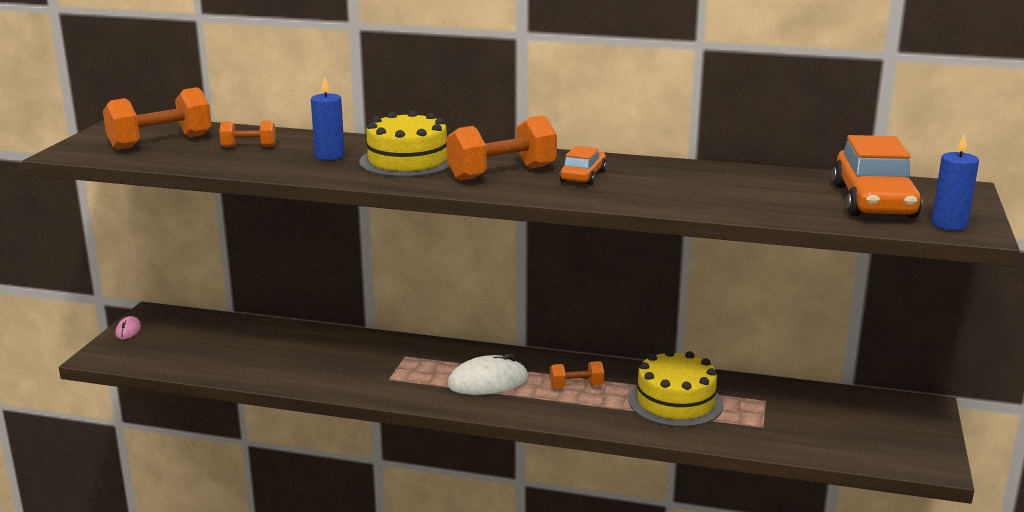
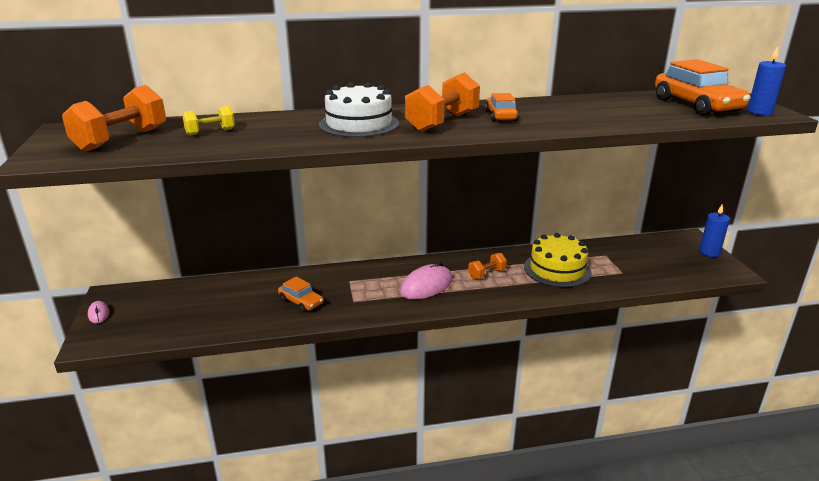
camera: 25 degrees left, 5 degrees up
orange dumbbell [219,120,276,148] -> yellow dumbbell [182,106,235,136]
blue candle [311,76,345,160] -> blue candle moved to [699,204,730,257]
yellow cake [359,110,450,177] -> white cake [319,82,399,138]
white mouse [447,354,528,395] -> pink mouse [400,262,453,299]
none -> orange car [278,277,323,313]

